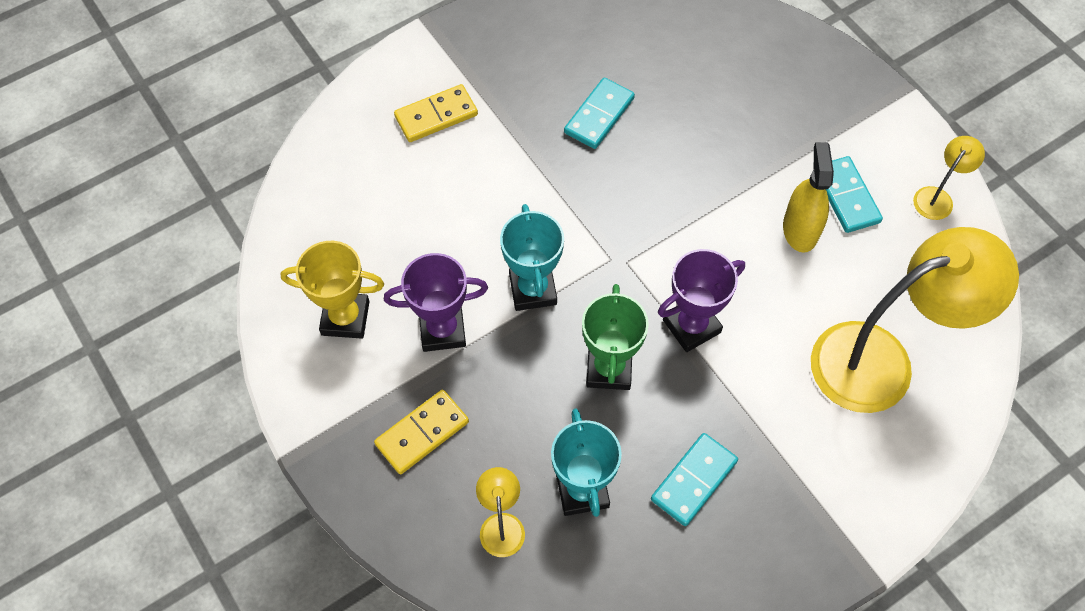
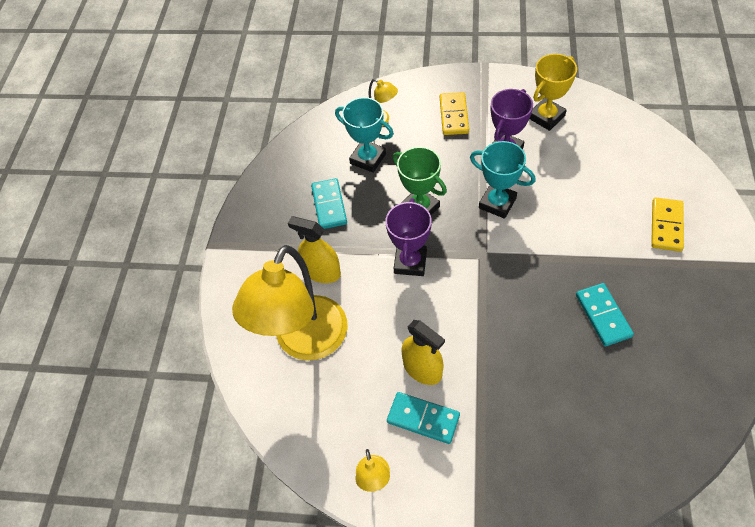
camera: 135 degrees right, 5 degrees down
none -> yellow spray bottle [288,216,341,283]

